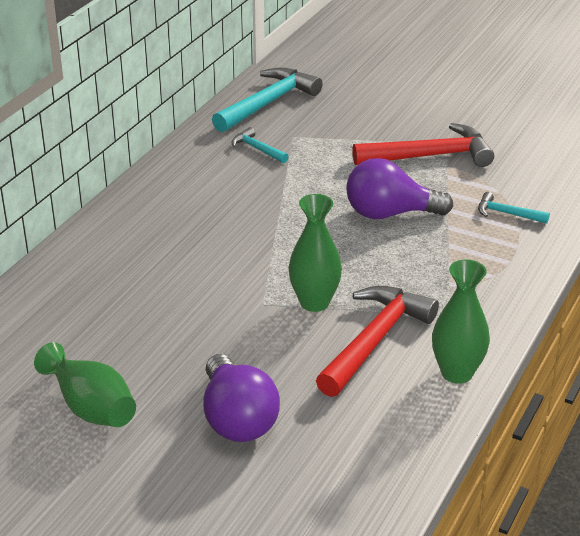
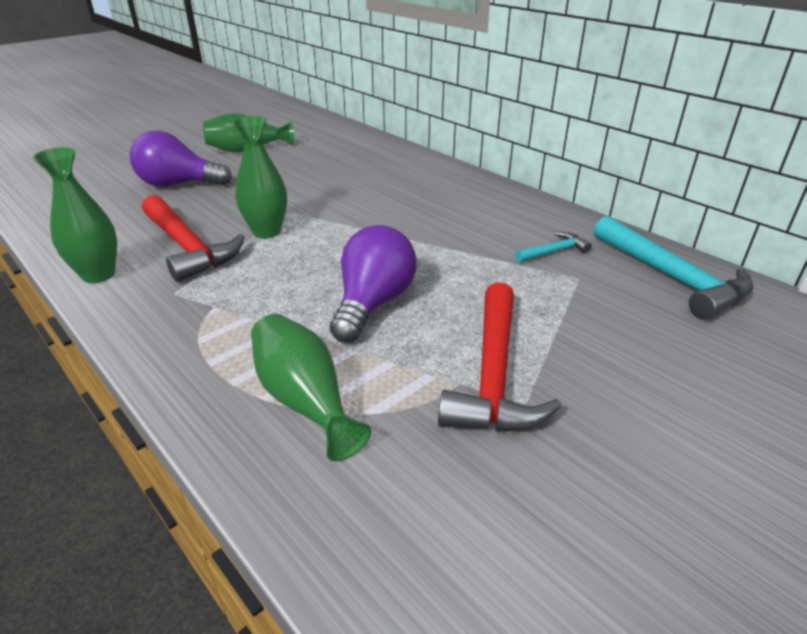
camera: 110 degrees right, 0 degrees up
turquoise hammer [478,192,550,223] -> green vase [251,314,371,461]

